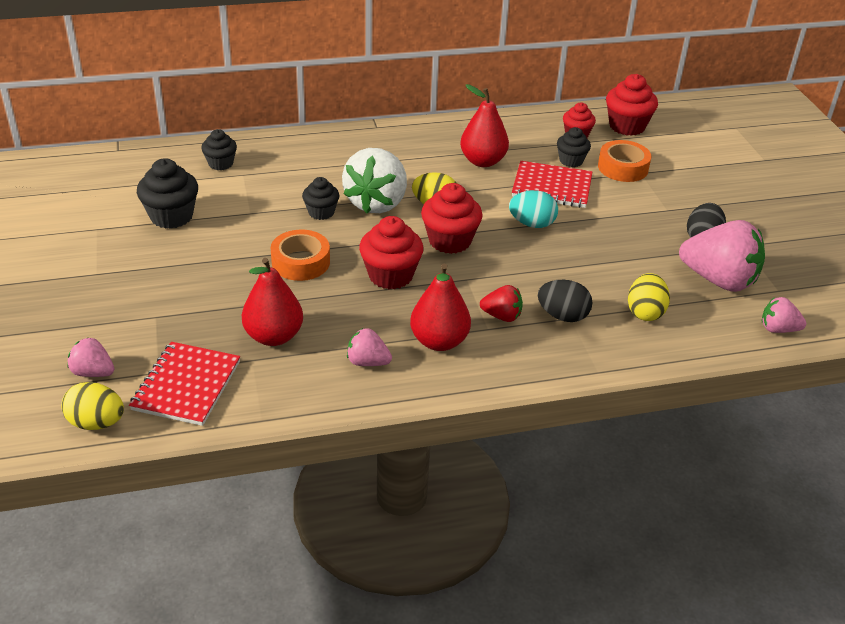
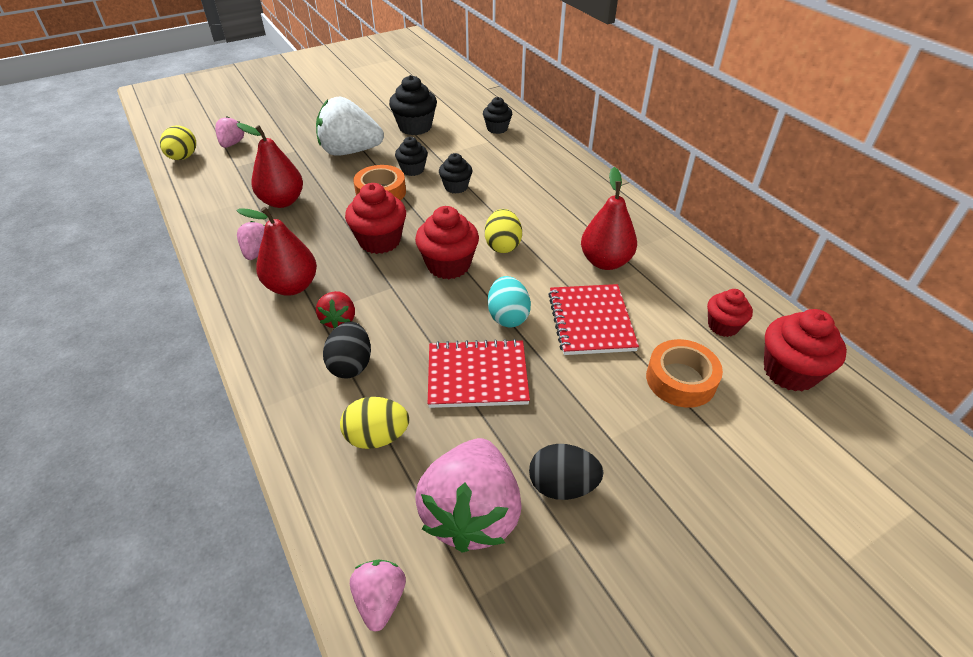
camera: 75 degrees right, 5 degrees up
red notebook [129,342,240,426] -> red notebook moved to [428,339,530,408]
white strawberry [342,148,407,213] -> white strawberry moved to [316,97,384,156]
black cupcake [557,127,591,167] -> black cupcake moved to [395,137,428,176]

